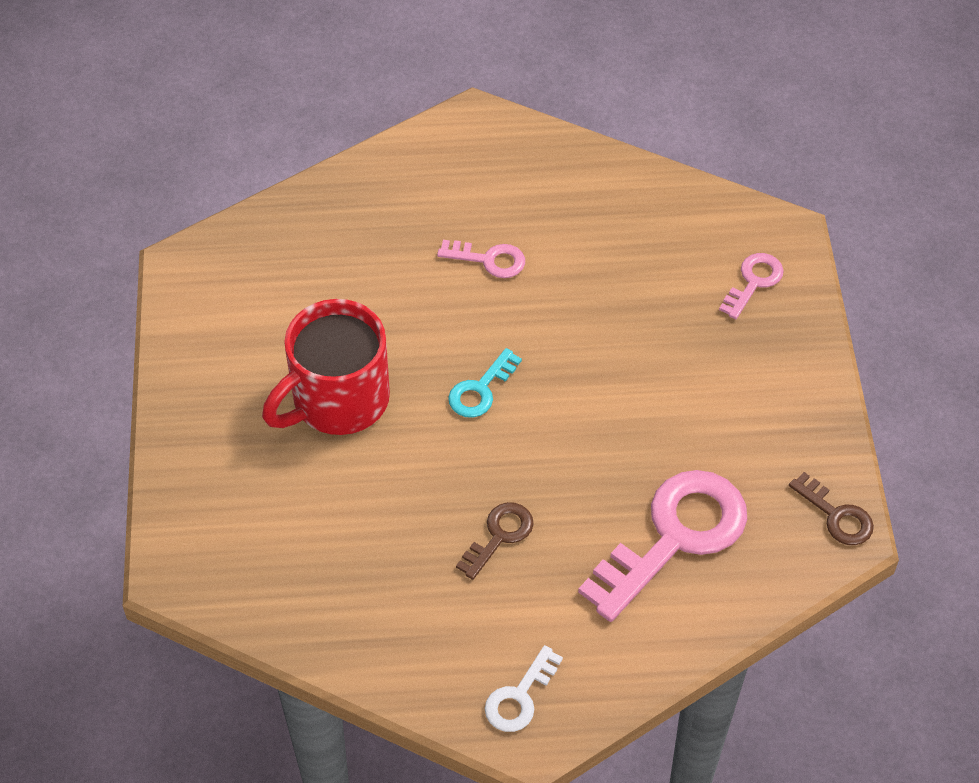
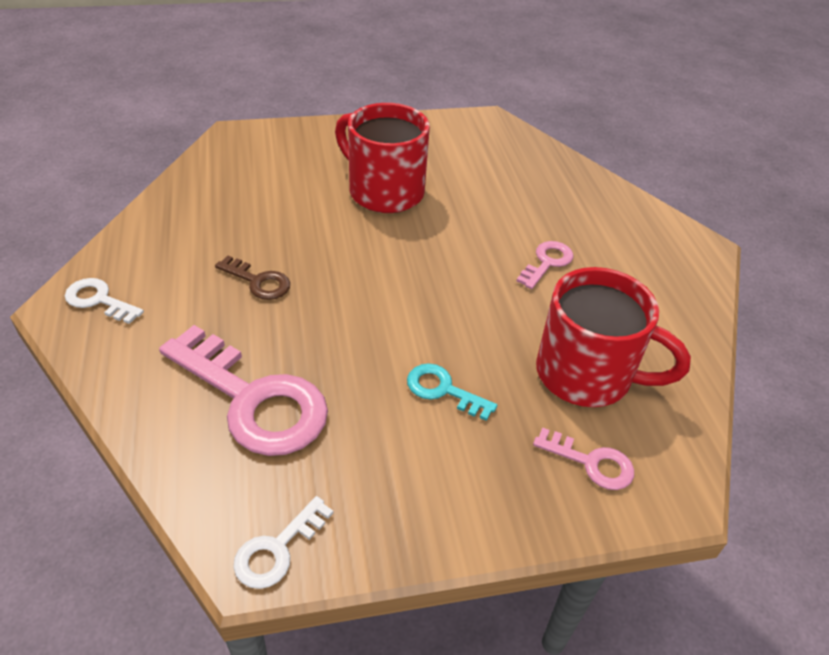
camera: 80 degrees right, 10 degrees down
pink key [437,240,525,278] -> pink key turned 150 degrees counterclockwise [517,241,573,289]
turquoise key [448,348,522,418] -> turquoise key moved to [407,363,497,421]
brown key [789,472,874,545] -> white key [233,496,333,589]
none -> red mug [536,267,691,407]

